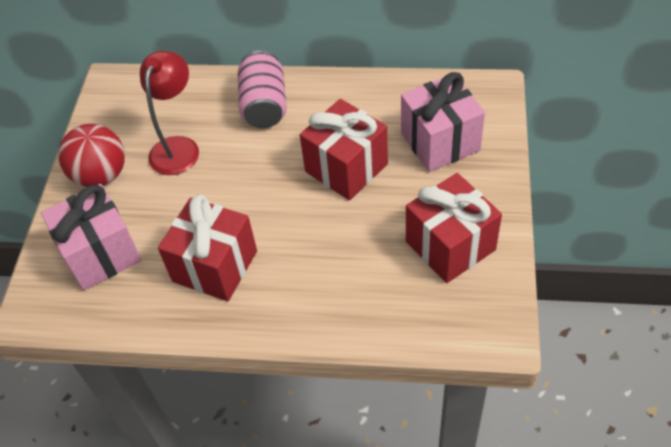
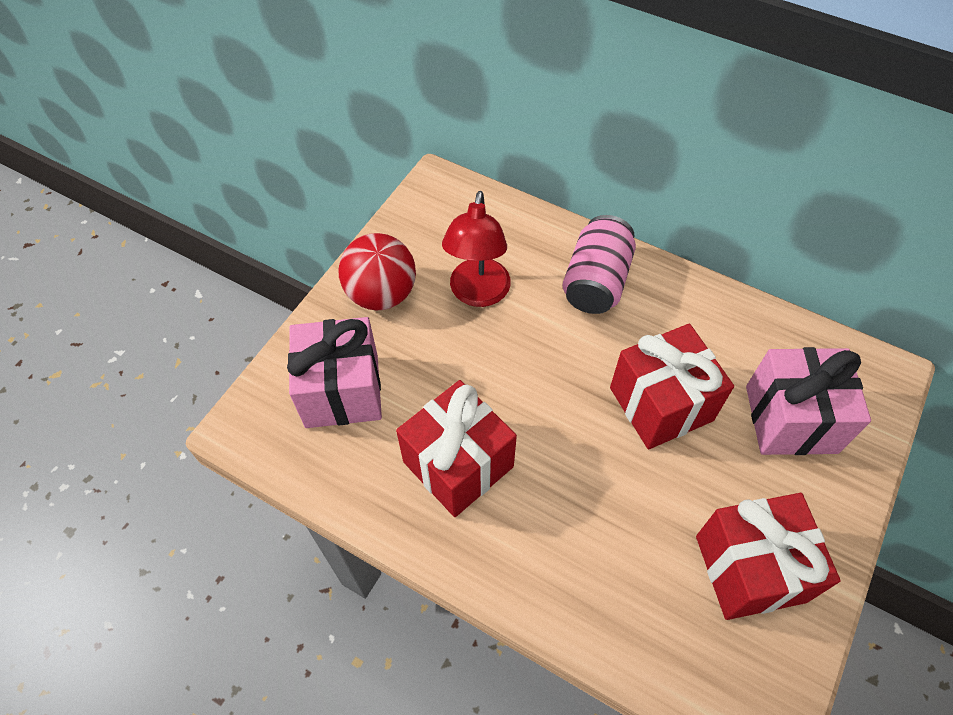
camera: 20 degrees right, 5 degrees up
red lamp [140,51,199,175] -> red lamp turned 150 degrees clockwise [442,191,511,307]

